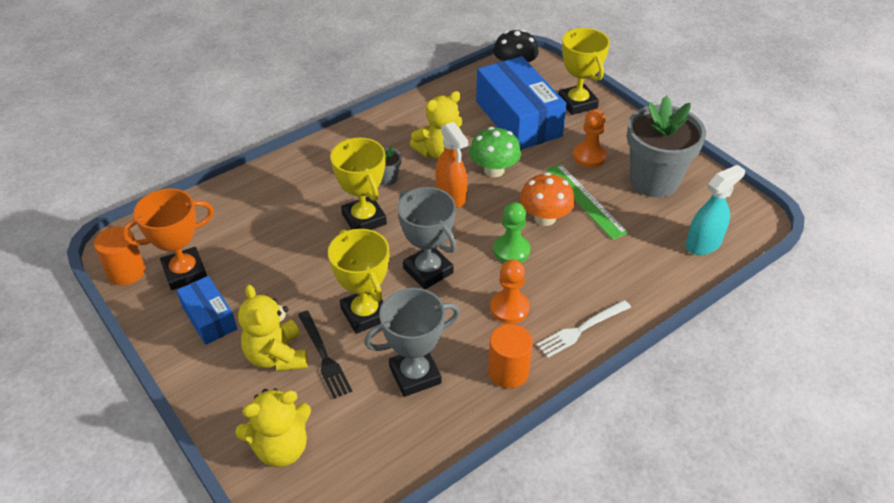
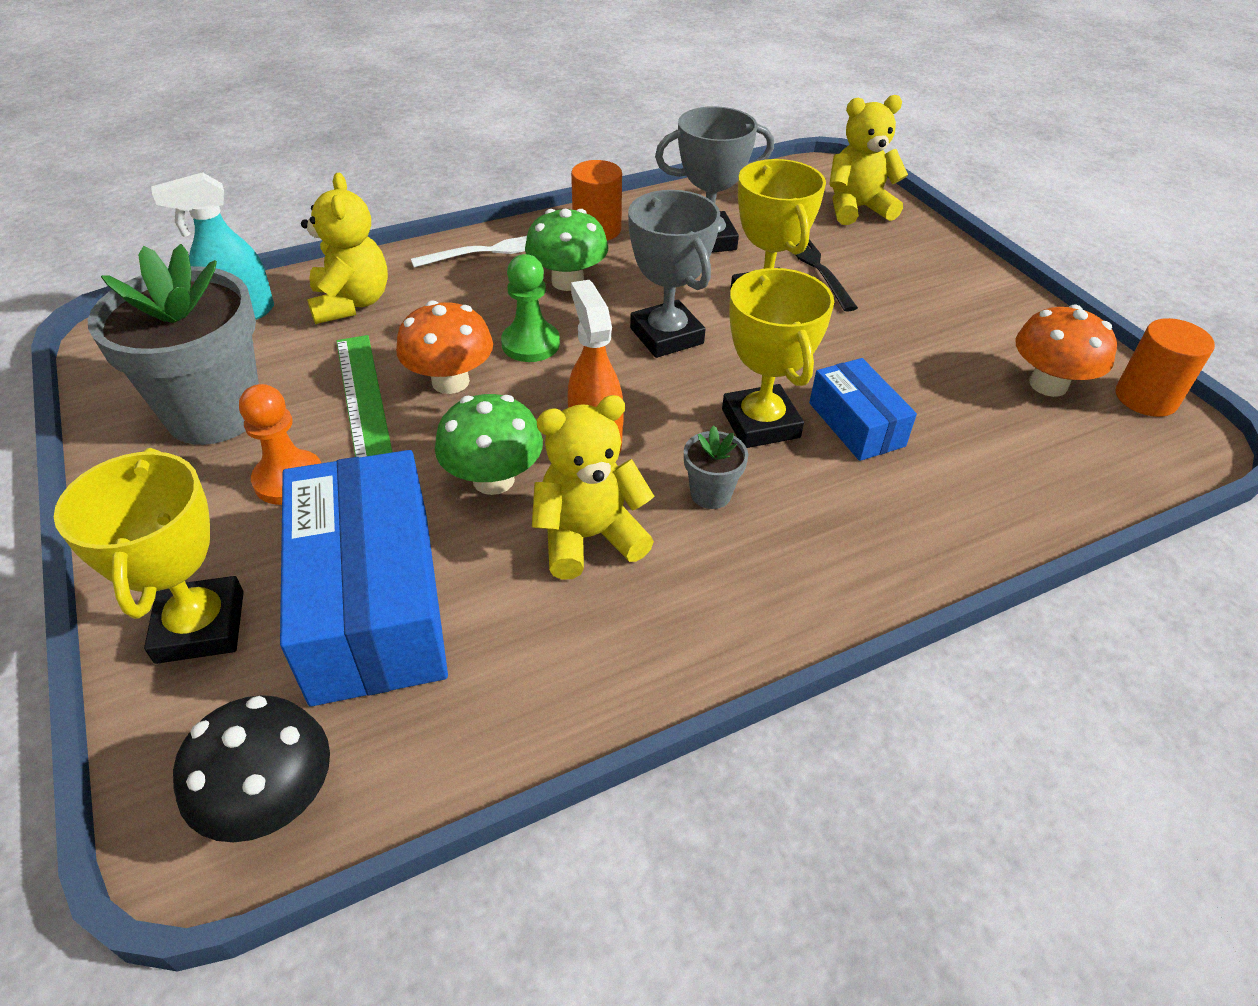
camera: 170 degrees left, 0 degrees up
orange trophy [122,188,214,290] -> orange mushroom [1015,305,1117,397]
blue box [177,276,237,345] -> blue box moved to [809,358,917,461]
yellow teddy bear [238,285,308,372] -> yellow teddy bear moved to [301,173,388,324]
orange pawn [490,259,530,324] -> green mushroom [525,209,608,291]

